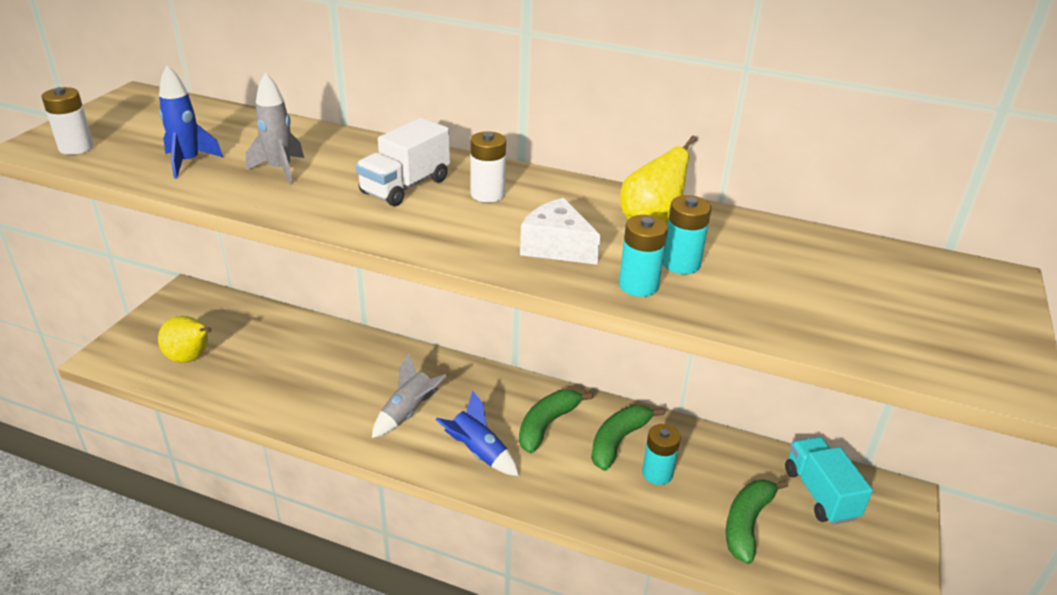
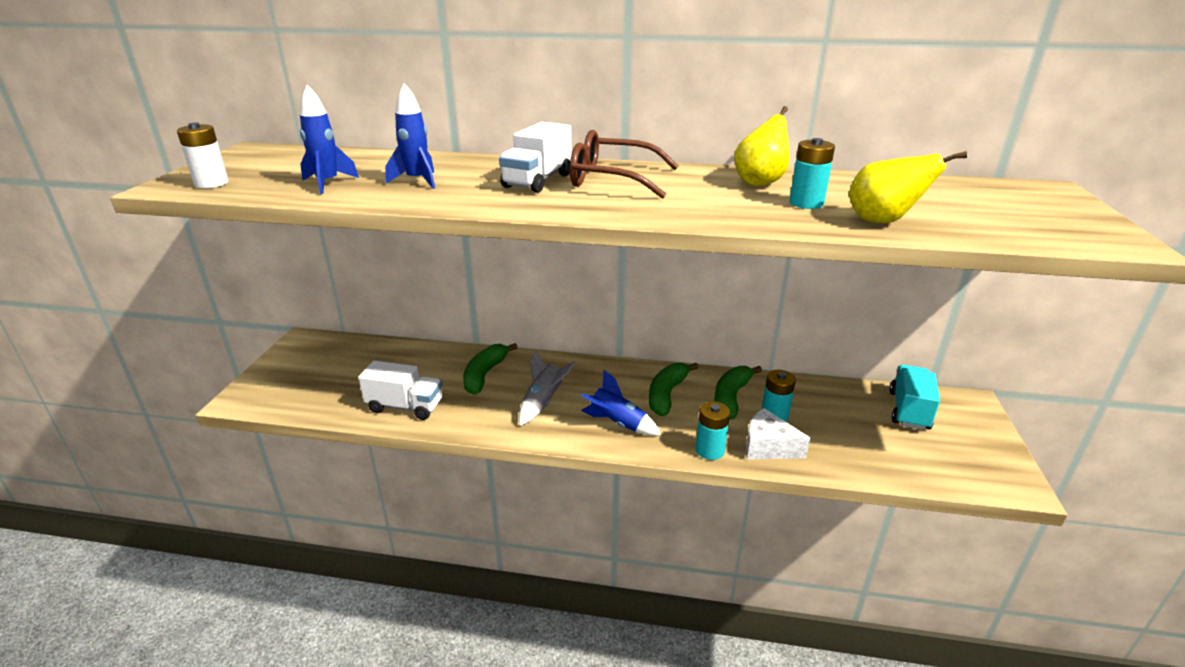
camera: 10 degrees left, 5 degrees down
yellow pear [158,316,212,363] -> yellow pear moved to [849,151,967,223]
grey rocket [245,72,304,185] -> blue rocket [385,83,435,189]
white battery [470,131,506,202] -> brown glasses [570,130,678,199]
white cheese [520,198,600,265] -> white cheese moved to [745,408,810,460]
turquoise battery [619,215,668,297] -> turquoise battery moved to [696,401,730,460]
green banana [726,479,788,564] -> green banana moved to [463,343,518,395]
turquoise truck [785,437,873,525] -> turquoise truck turned 45 degrees clockwise [890,365,940,430]
none -> white truck [358,361,443,420]

